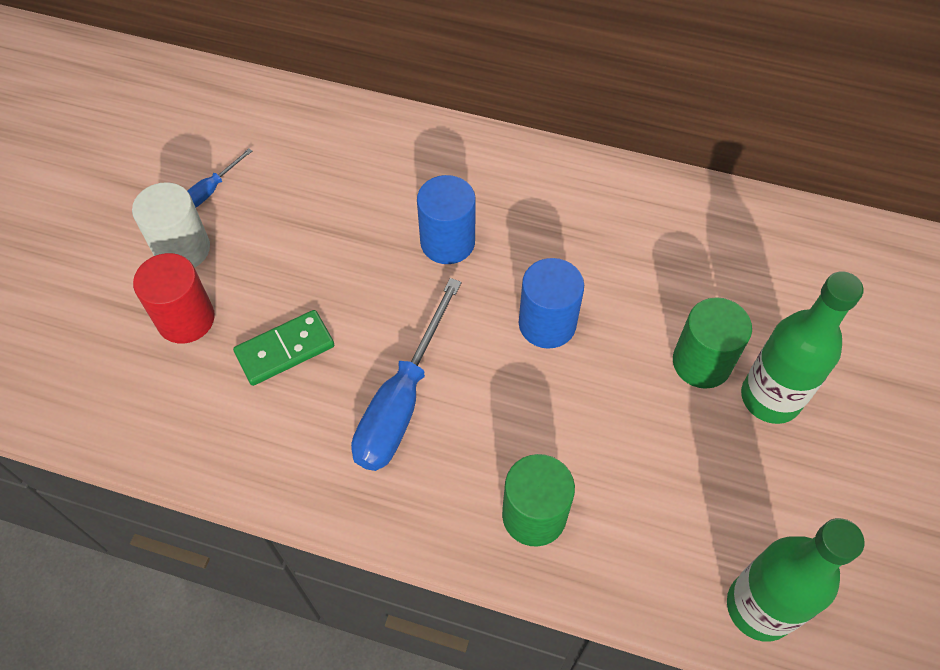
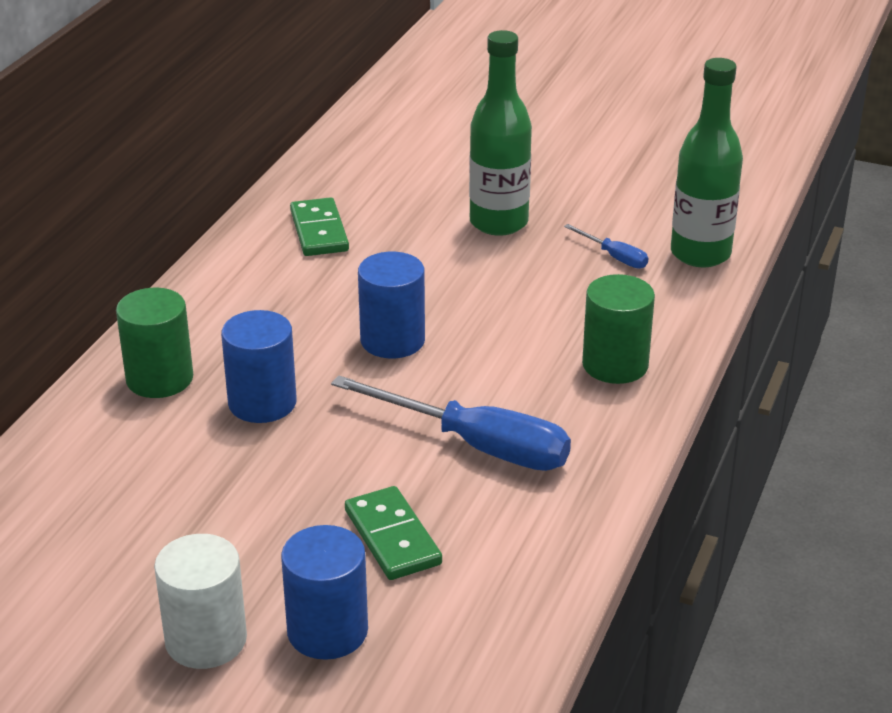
camera: 85 degrees left, 25 degrees down
red cylinder [133,253,215,344] -> blue cylinder [281,525,368,660]
blue screwdriver [187,148,252,207] -> blue screwdriver moved to [564,224,648,269]
green cylinder [673,297,752,389] -> green cylinder moved to [116,288,193,398]
none -> green domino [290,197,349,256]

